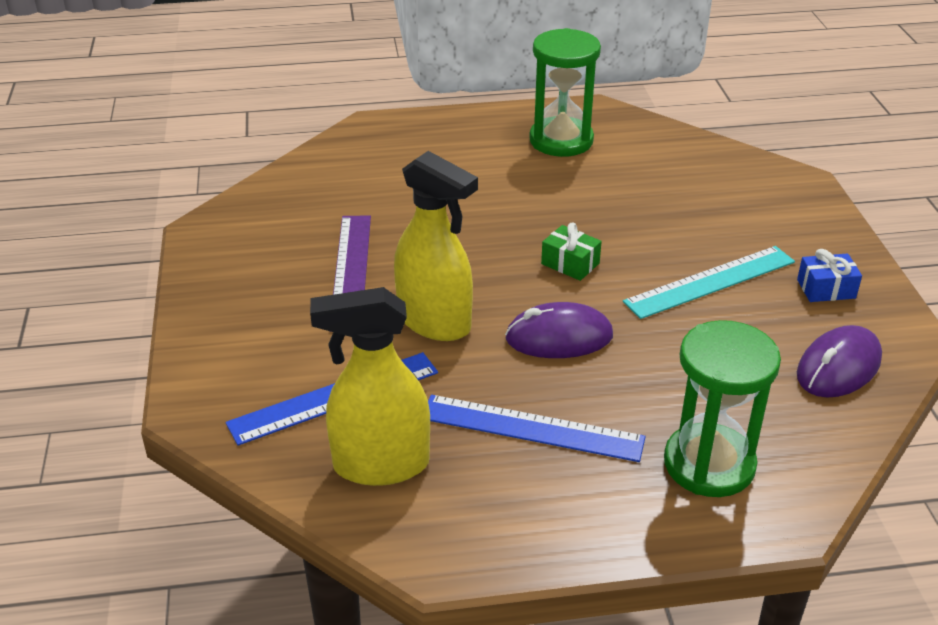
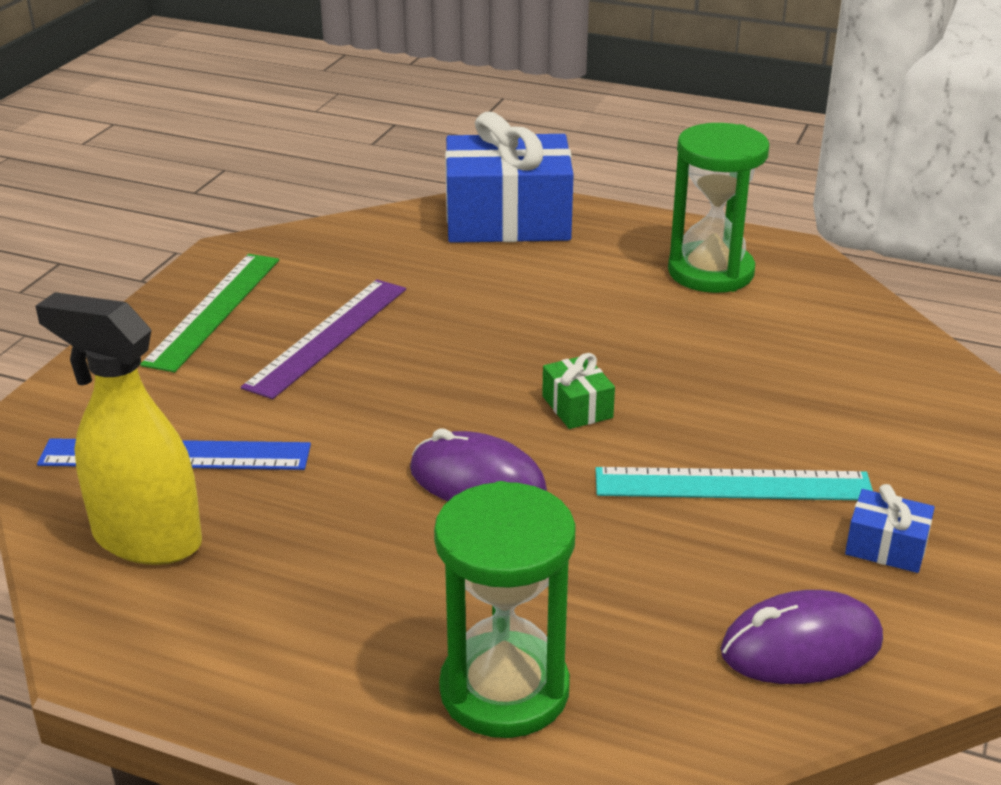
camera: 30 degrees right, 5 degrees down
yellow spray bottle [394,151,478,341] -> none
blue ruler [428,395,646,462] -> none
none -> green ruler [140,254,279,373]
none -> blue gift [445,112,573,243]

